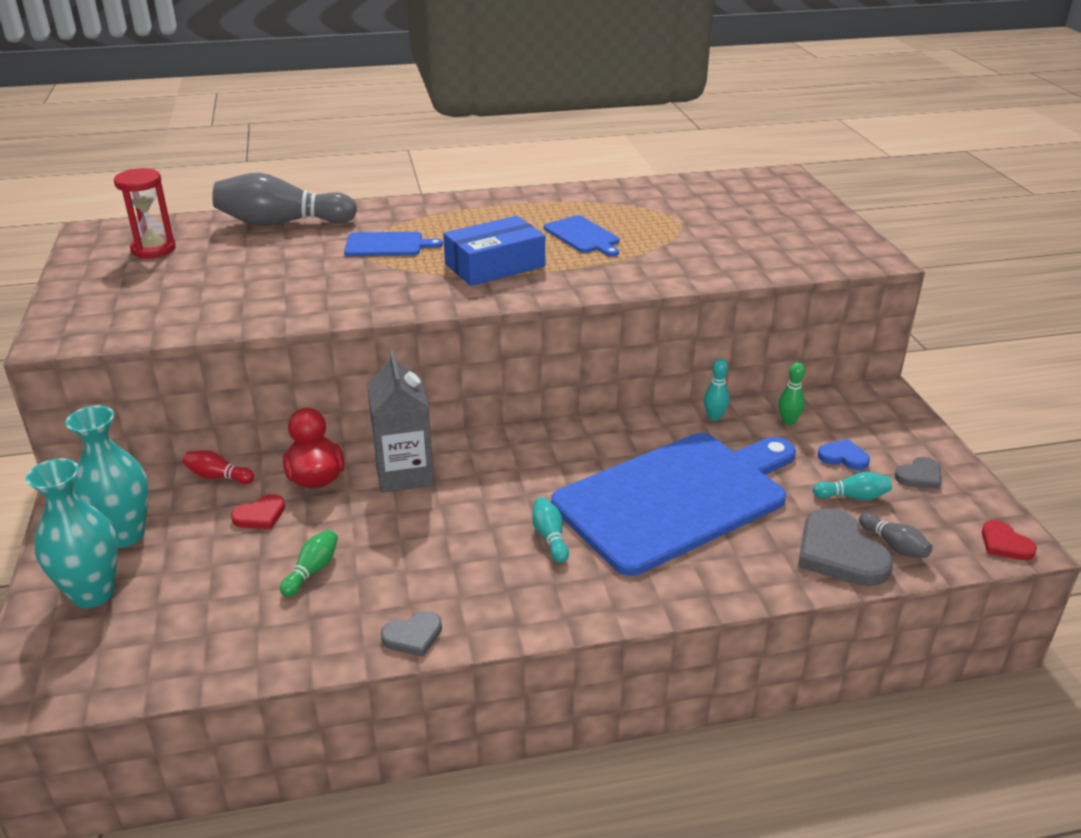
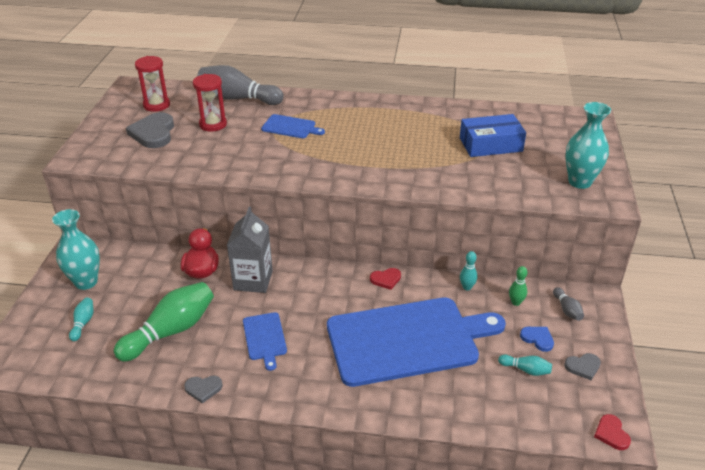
camera: 20 degrees right, 5 degrees up
turquoise vase [26,458,118,608] -> turquoise vase moved to [566,102,611,189]
red bowling pin [183,450,254,484] -> none
red heart [231,494,285,529] -> red heart moved to [370,268,401,290]
green bowling pin [280,529,338,597] -> green bowling pin [114,282,214,362], size x2.21
blue box [443,216,545,286] -> blue box moved to [460,114,526,157]
turquoise bowling pin [532,497,569,563] -> turquoise bowling pin moved to [69,298,94,341]
blue cutting board [544,215,620,257] -> blue cutting board moved to [243,312,287,371]
grey heart [798,508,893,586] -> grey heart moved to [126,112,174,148]
grey bowling pin [859,513,933,558] -> grey bowling pin moved to [553,287,584,321]
none -> red hourglass [193,74,227,132]

